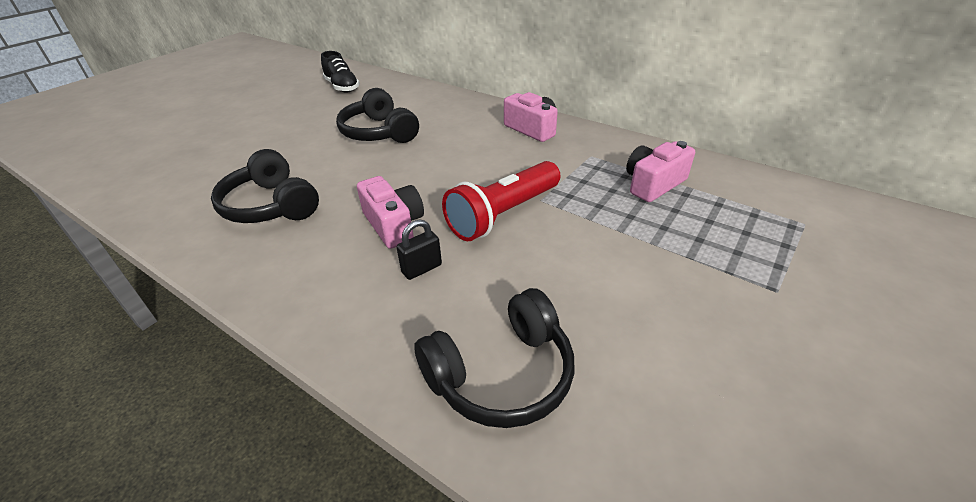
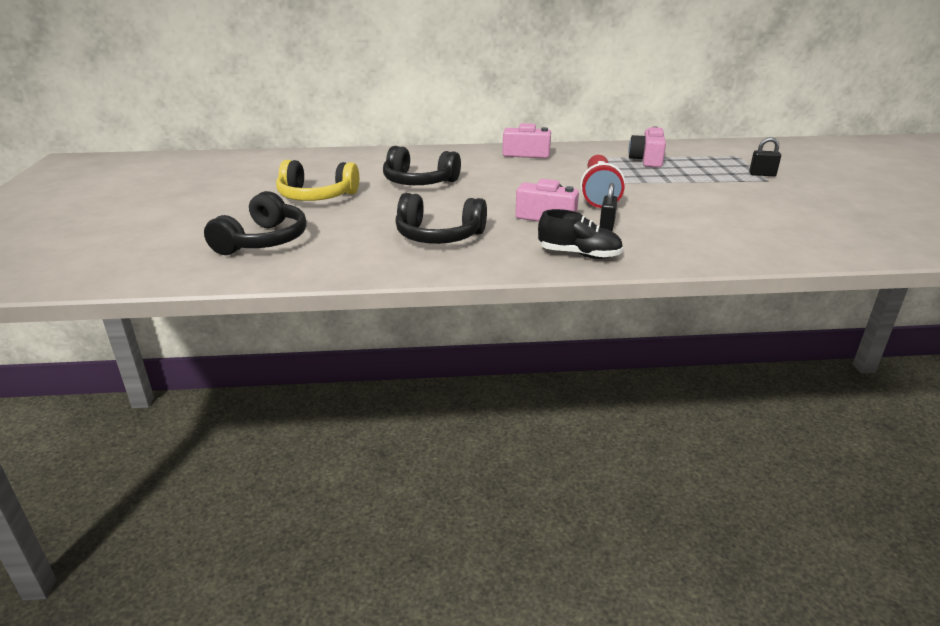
camera: 40 degrees left, 10 degrees down
black shoe [321,51,360,93] -> black shoe moved to [538,209,623,259]
black headphones [414,288,575,428] -> black headphones moved to [204,191,307,255]
none -> yellow headphones [276,160,359,201]
none -> black padlock [749,137,781,176]

